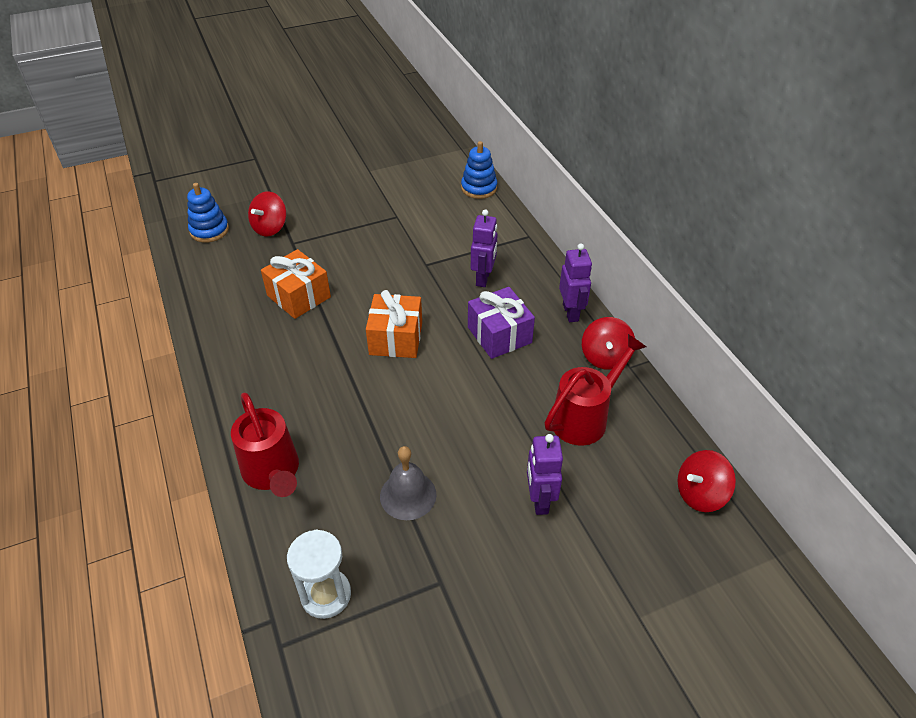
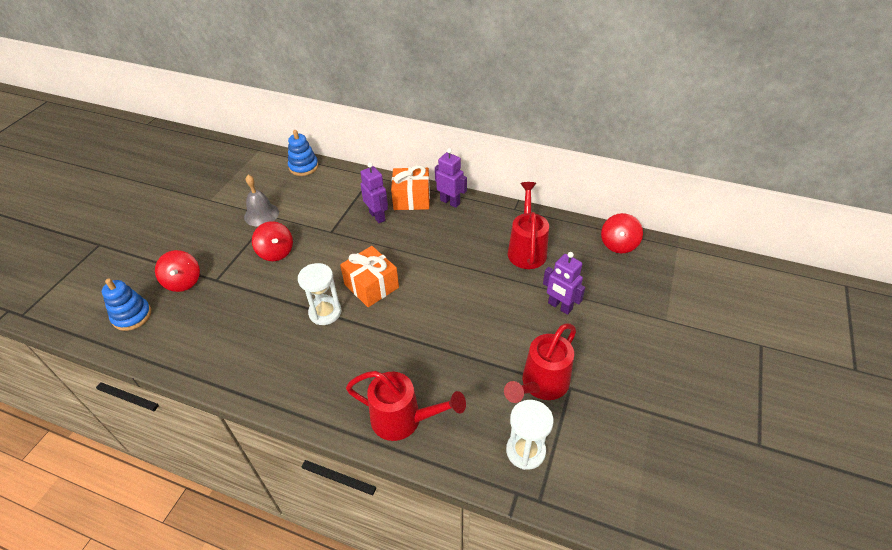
camera: 45 degrees left, 0 degrees up
orange gift [261,249,331,319] -> orange gift moved to [391,165,430,210]
grey bell [380,446,437,520] -> grey bell moved to [244,175,279,227]
purple gift [468,287,535,359] -> none
red spinning top [582,317,635,370] -> red spinning top moved to [252,221,293,261]
none -> white hourglass [298,263,341,325]
none -> red watering can [504,323,576,403]

